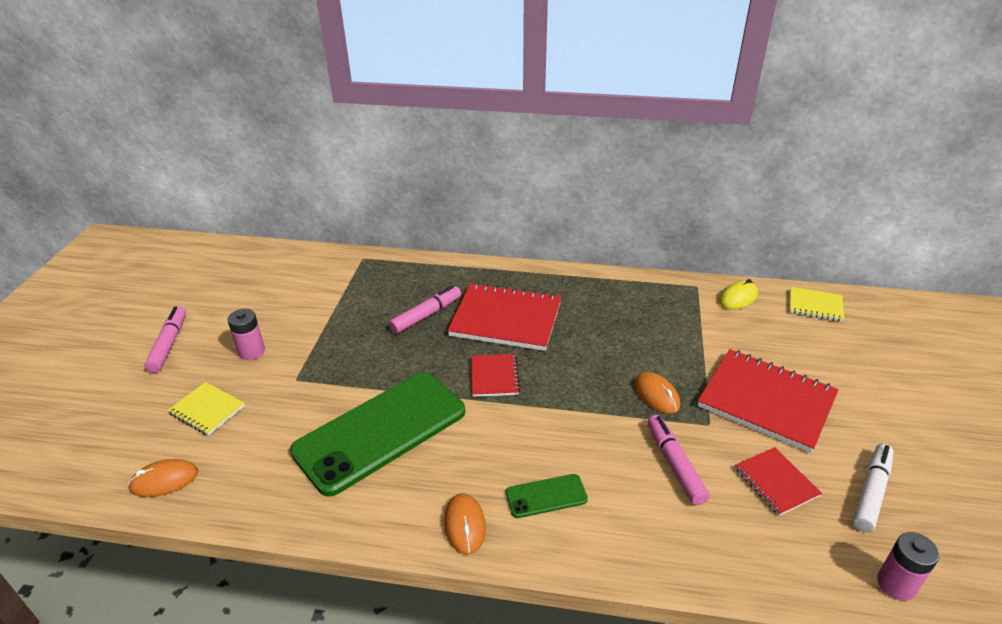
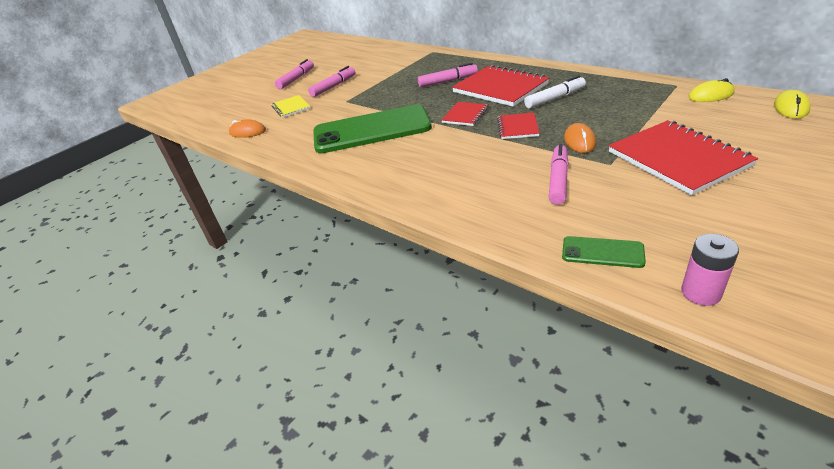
camera: 35 degrees right, 0 degrees up
pink battery [228,309,265,360] -> pink marker [308,66,355,97]
orange mouse [444,493,486,554] -> none
green phone [506,474,588,518] -> green phone moved to [562,236,646,268]
red notebook [735,447,822,516] -> red notebook moved to [497,112,540,139]
yellow notebook [790,287,844,322] -> yellow mouse [774,90,811,119]
white marker [853,444,894,532] -> white marker moved to [524,75,586,109]

